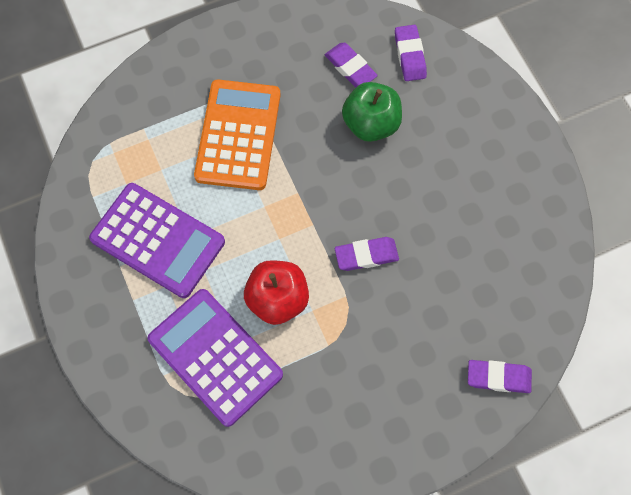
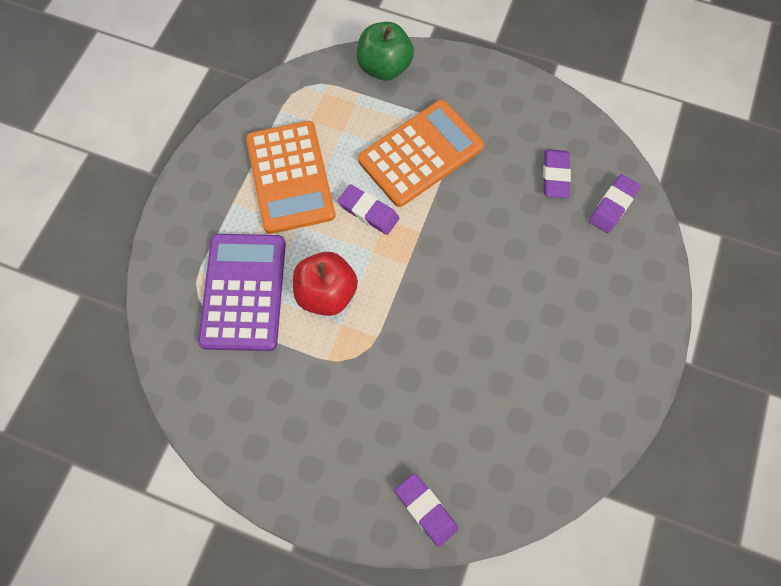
camera: 45 degrees right, 0 degrees up
purple calculator [89,183,225,298] -> orange calculator [246,121,335,234]
purple eraser [335,237,399,271] -> purple eraser moved to [338,184,399,235]
green apple [342,82,402,142] -> green apple moved to [357,22,414,81]

